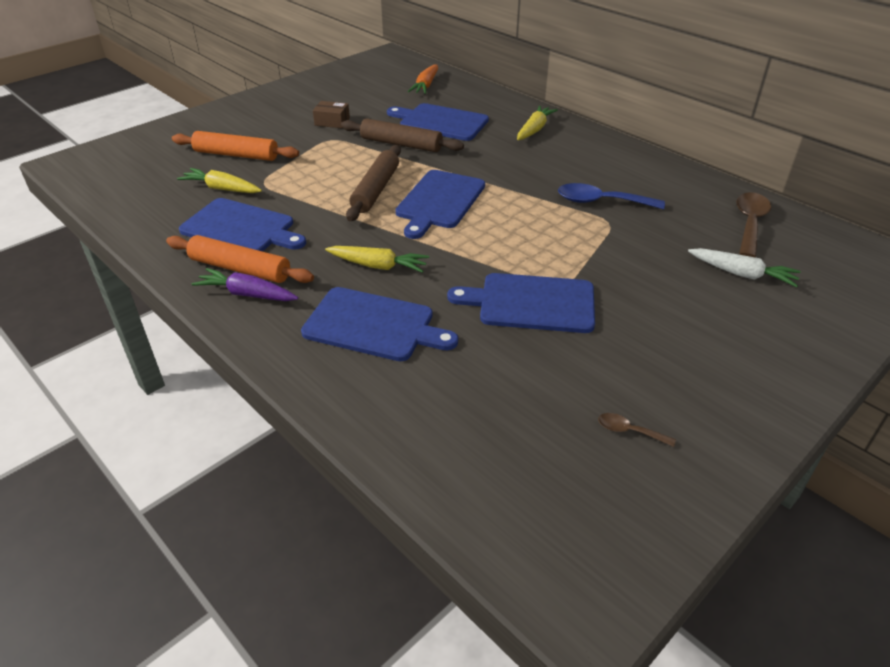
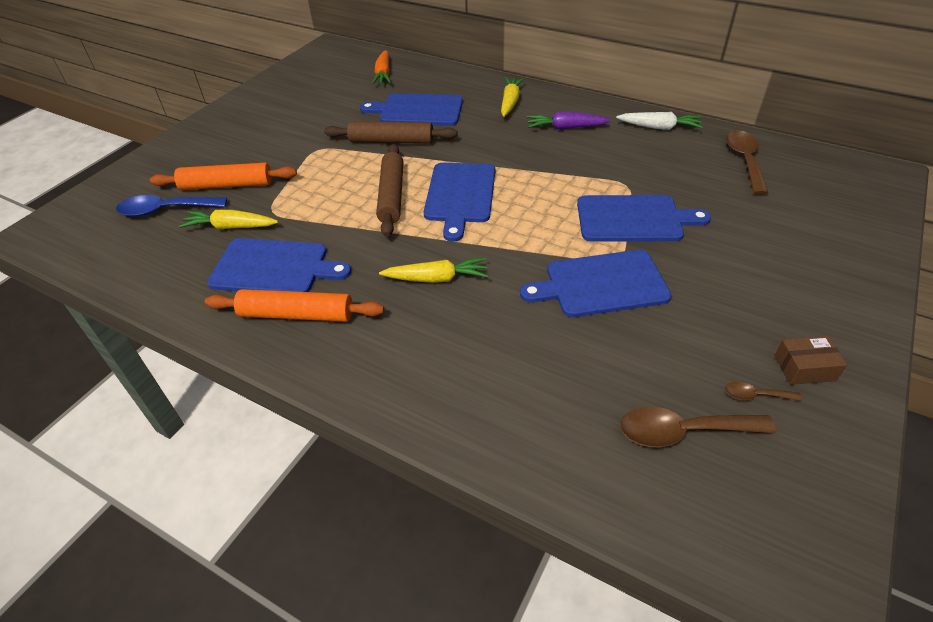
camera: 15 degrees left, 5 degrees up
purple carrot [192,268,298,301] -> purple carrot moved to [527,112,611,130]
blue cutting board [301,287,458,361] -> blue cutting board moved to [577,195,711,242]
brown box [313,101,350,128] -> brown box moved to [774,336,847,385]
blue spoon [558,183,665,209] -> blue spoon moved to [116,195,227,217]
white carrot [688,248,801,287] -> white carrot moved to [616,112,703,130]
none -> brown spoon [620,407,776,447]

